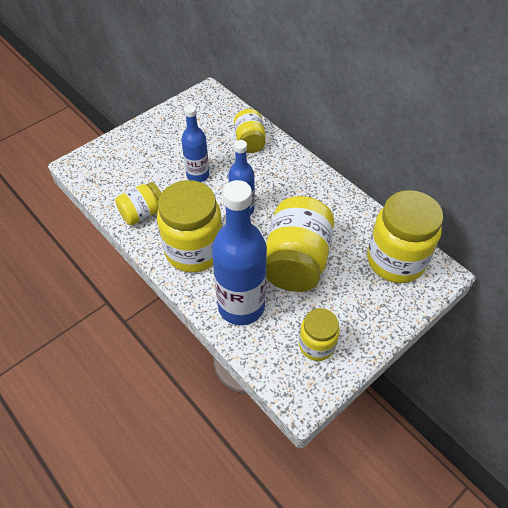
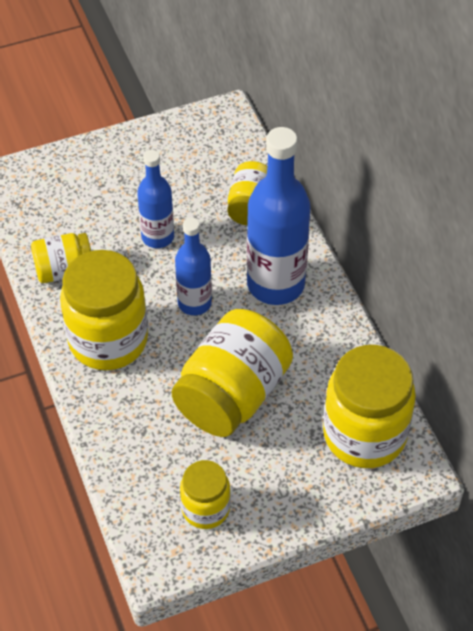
camera: 20 degrees right, 0 degrees up
blue bottle [212,180,267,325] -> blue bottle moved to [247,127,311,305]

